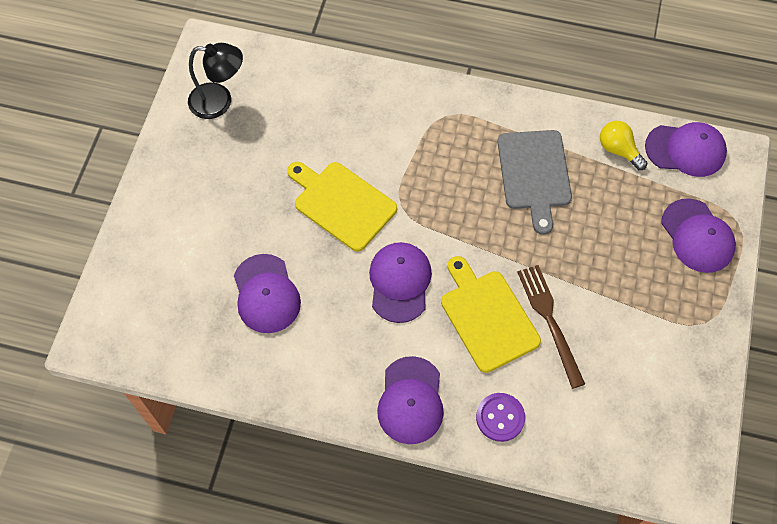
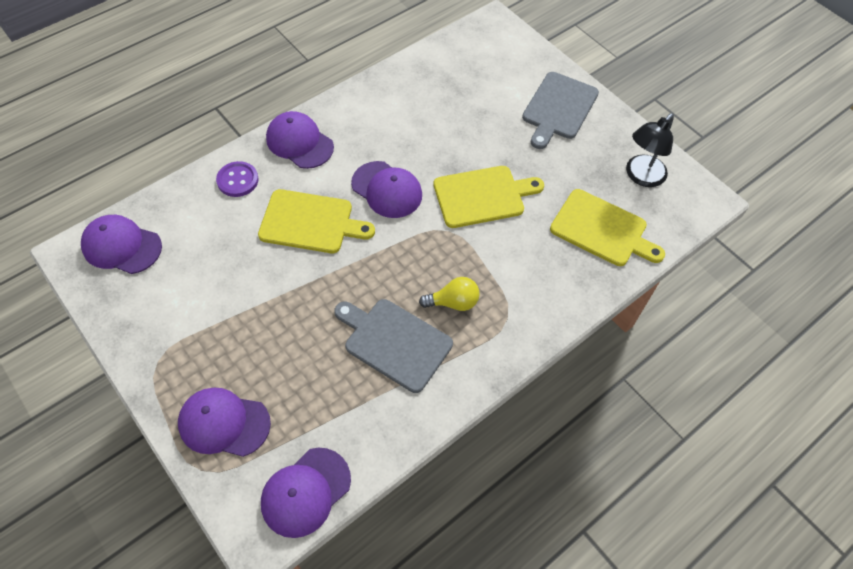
camera: 125 degrees right, 5 degrees down
purple cap [234,254,301,333] -> purple cap moved to [81,215,162,274]
brown fork [517,265,585,389] -> none
yellow light bulb [600,121,647,170] -> yellow light bulb moved to [419,277,480,311]
none -> grey cutting board [522,72,599,149]
none -> yellow cutting board [550,189,665,266]

